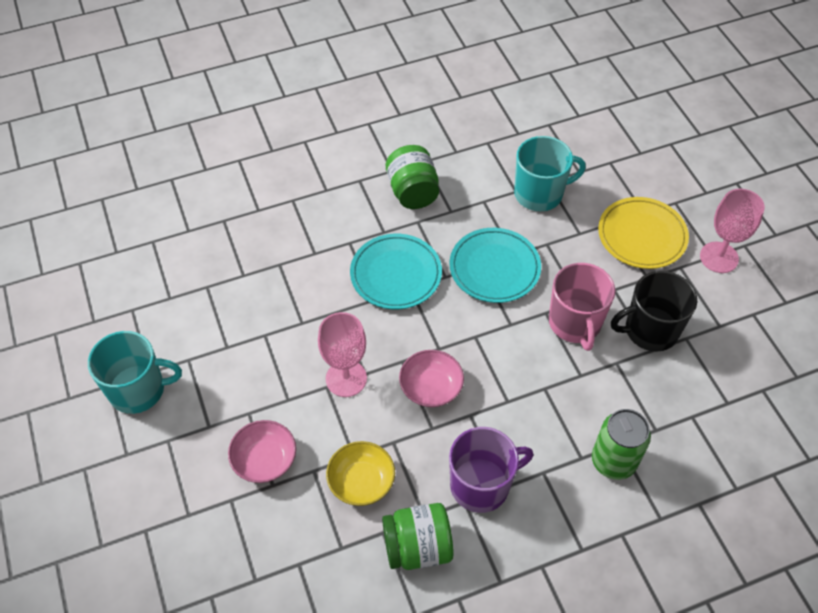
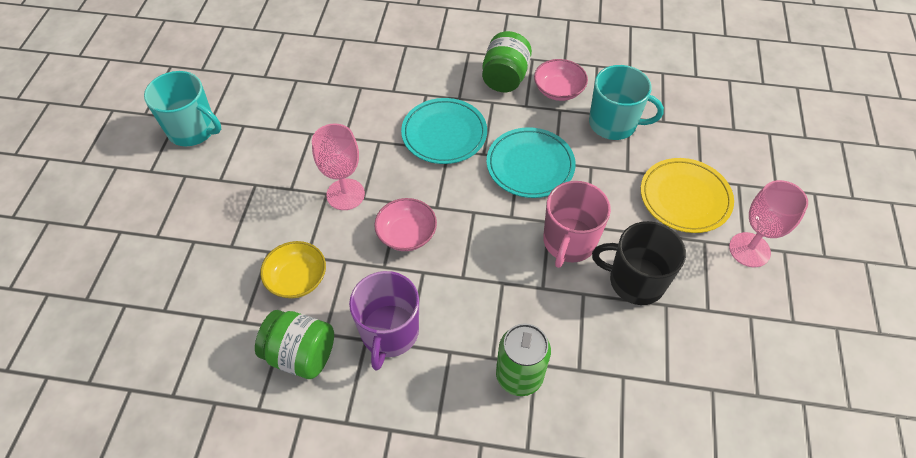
camera: 30 degrees right, 0 degrees up
pink bowl [228,420,296,483] -> pink bowl moved to [534,59,588,101]
purple mug [449,427,534,513] -> purple mug turned 90 degrees clockwise [349,271,419,370]

